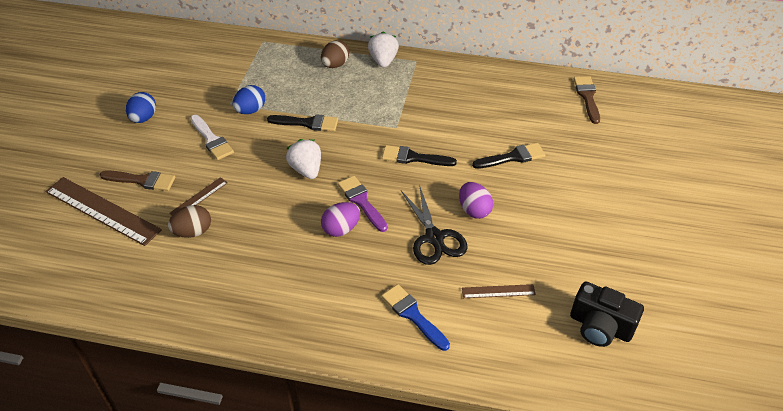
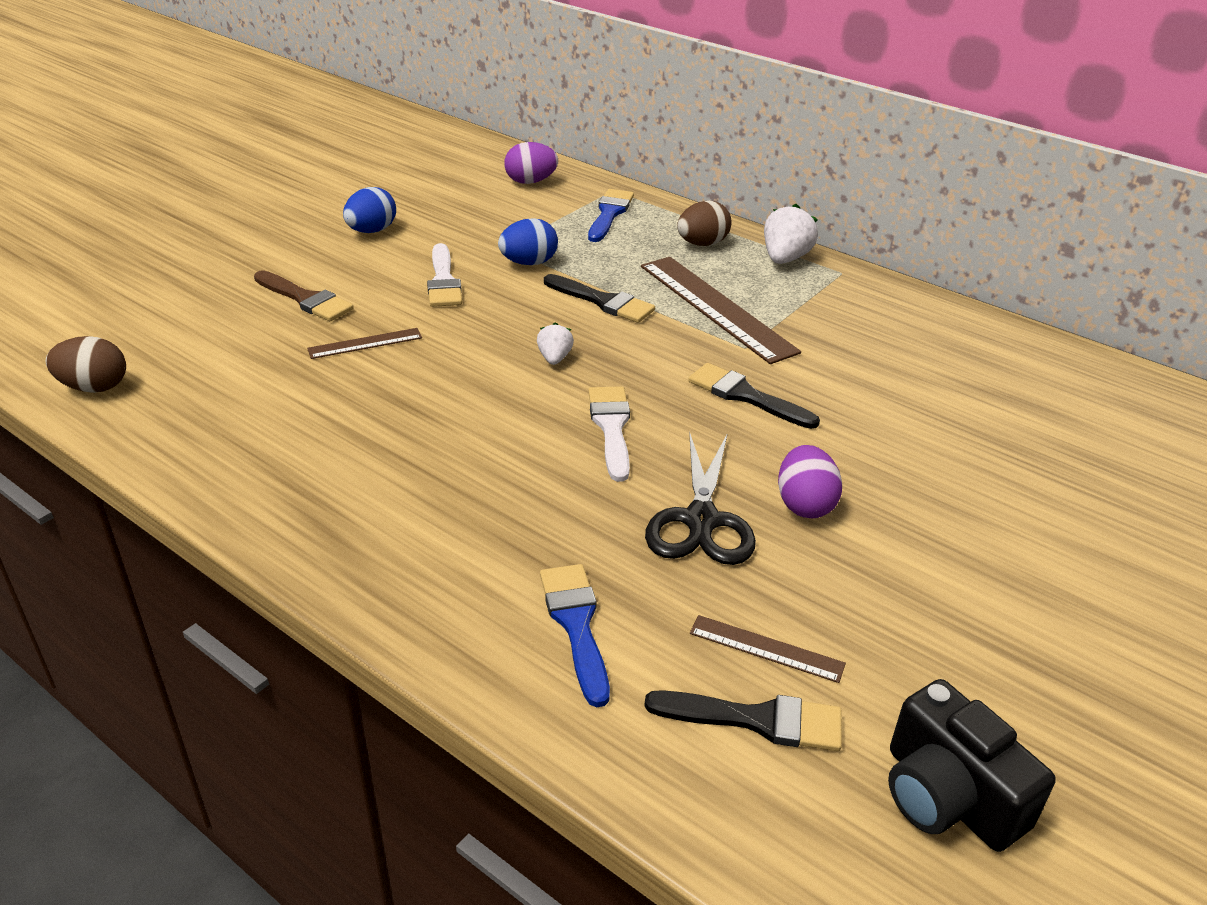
camera: 25 degrees right, 10 degrees down
brown ruler [45,177,162,246] -> brown ruler moved to [641,257,801,364]
brown egg [168,205,211,238] -> brown egg moved to [46,336,126,393]
white strawberry [286,139,321,179] -> white strawberry [537,322,574,365], size x0.59
purple egg [321,202,360,237] -> purple egg moved to [504,142,558,184]
purple brush [338,176,388,232] -> white brush [589,386,630,482]
black brush [472,143,545,169] -> black brush moved to [644,690,842,751]
brown brush [574,76,600,124] -> none
none -> blue brush [588,189,634,242]

